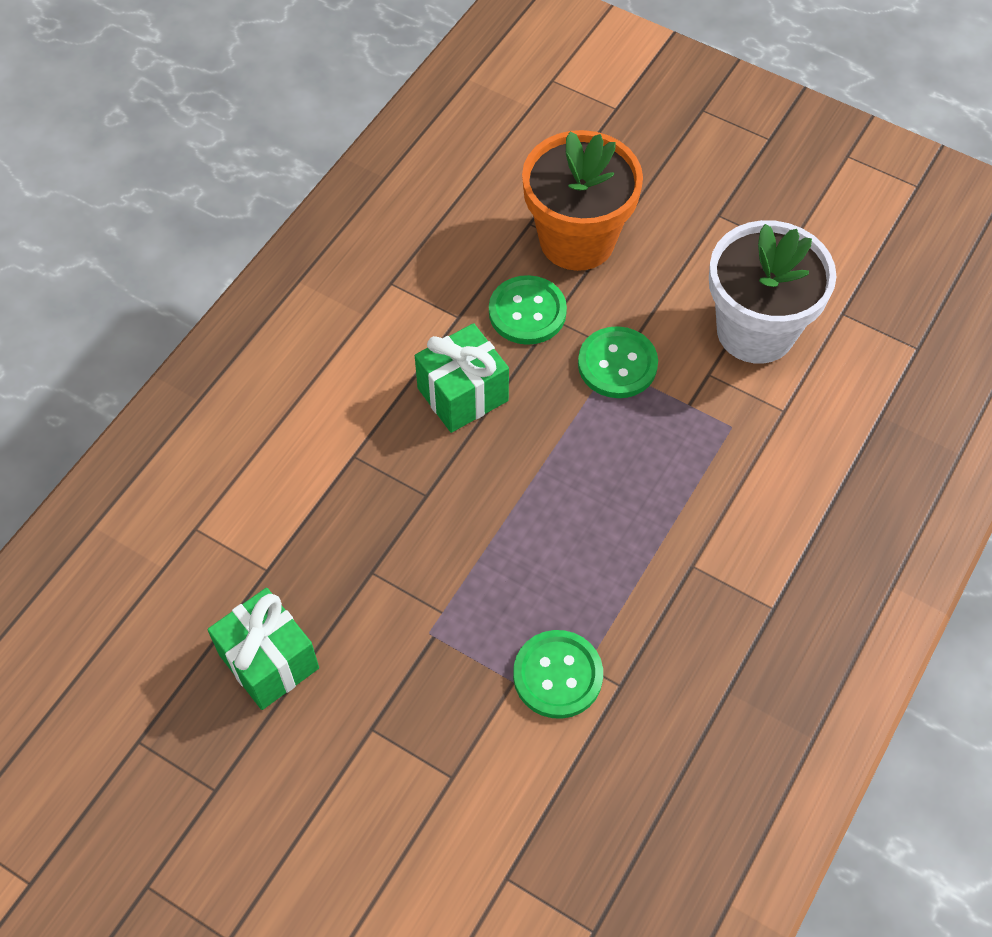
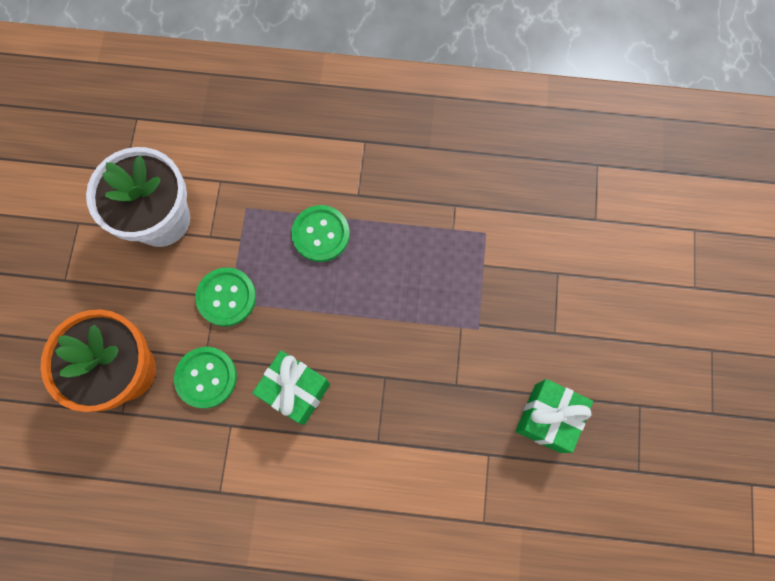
camera: 115 degrees left, 15 degrees up
green button [513,630,603,719] -> green button moved to [291,205,350,262]

